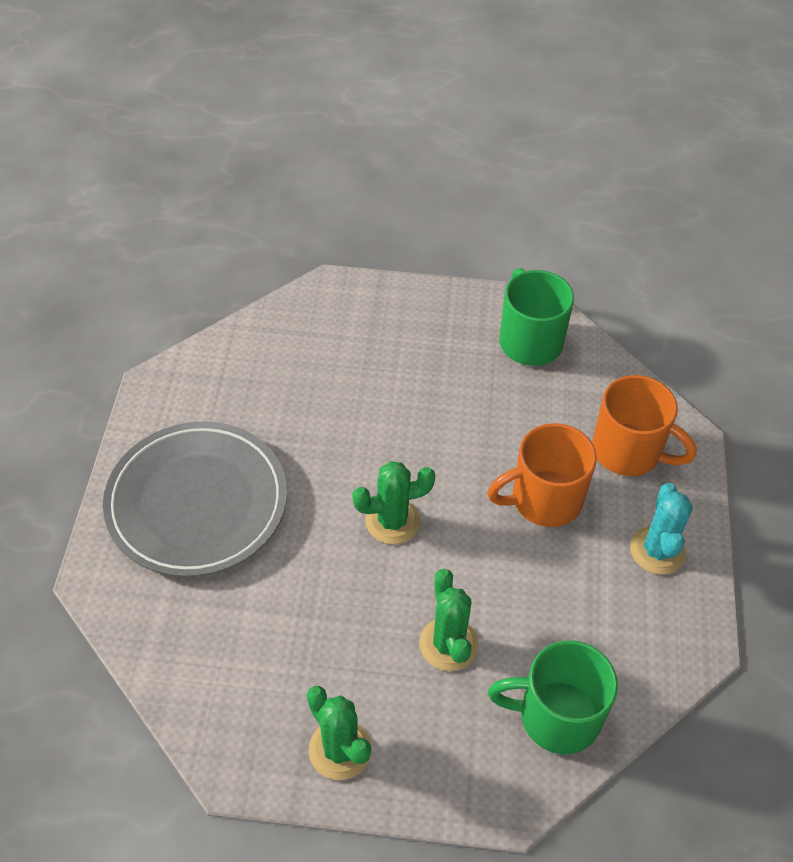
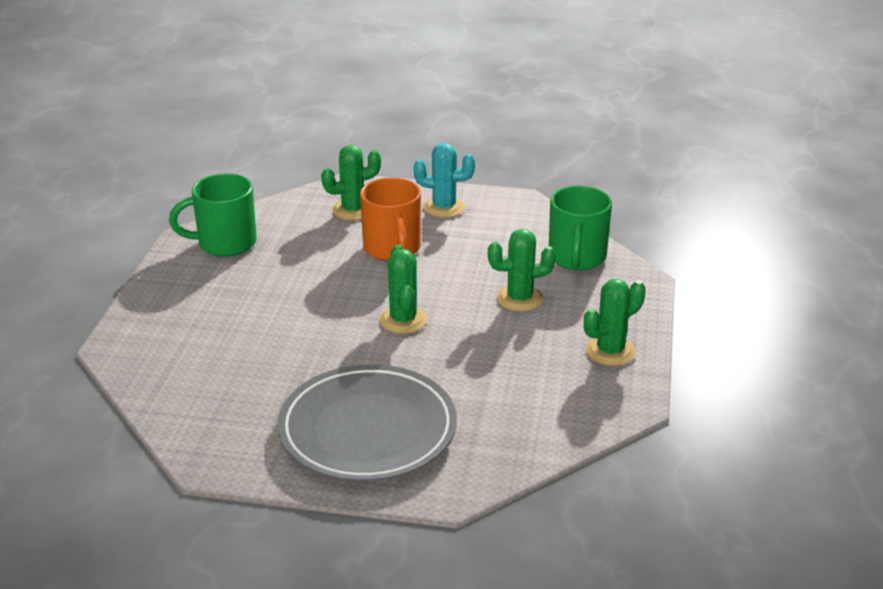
camera: 85 degrees left, 20 degrees down
orange mug [592,375,696,476] -> green cactus [321,145,381,220]

